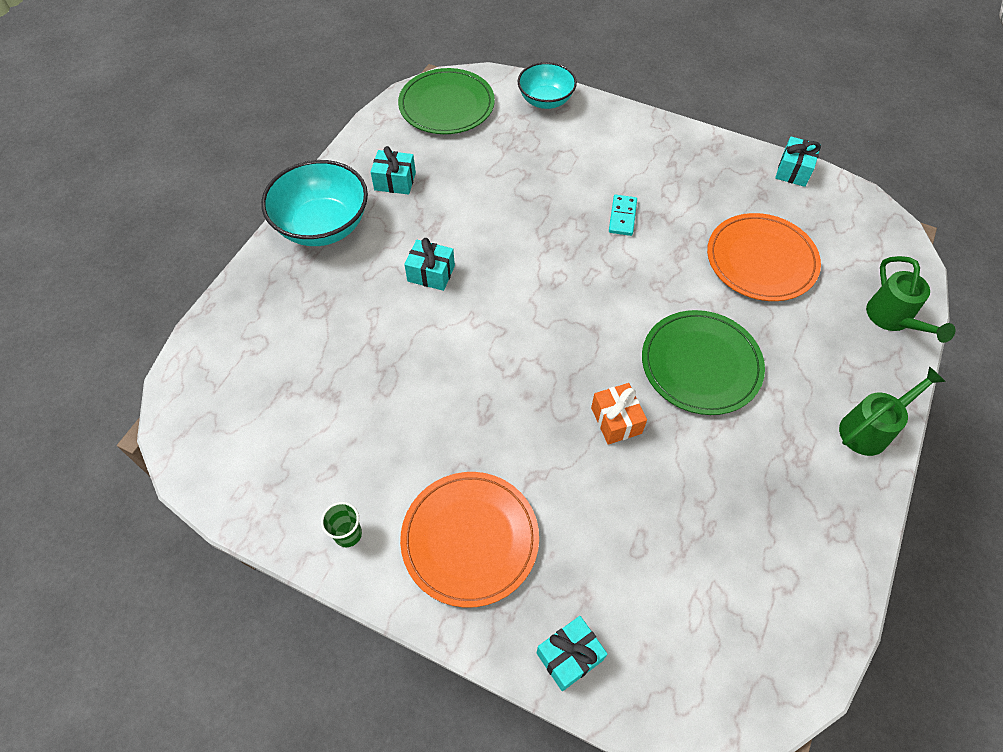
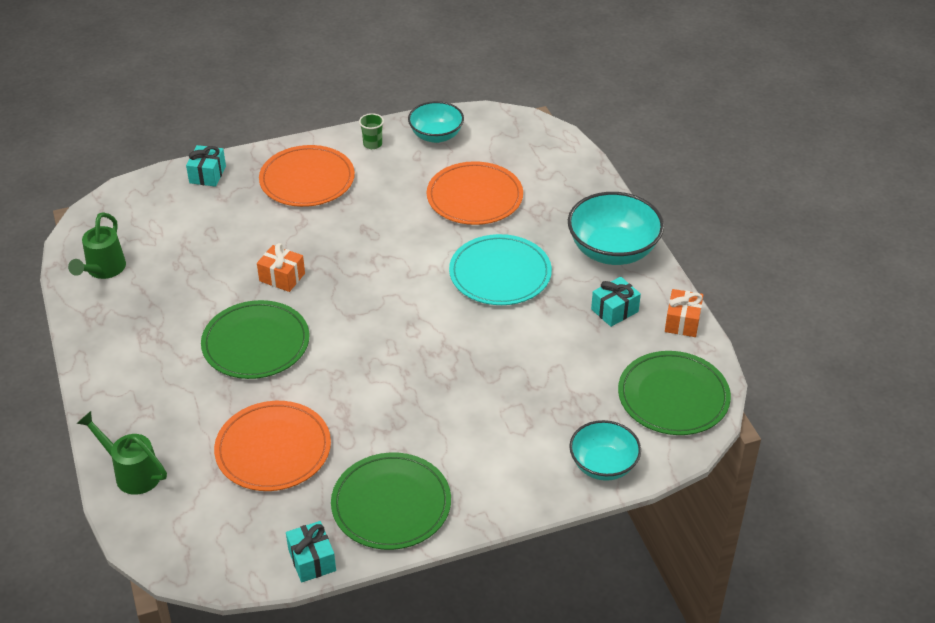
camera: 135 degrees right, 15 degrees down
turquoise gift [404,238,455,291] -> turquoise plate [449,234,552,305]
turquoise domino [609,195,637,236] -> none
green watering can [839,366,946,456] -> green watering can moved to [68,212,126,279]
none -> green plate [331,453,451,550]
none -> turquoise bowl [408,101,464,143]
none -> orange plate [427,161,523,225]
none -> orange gift [665,289,703,337]

